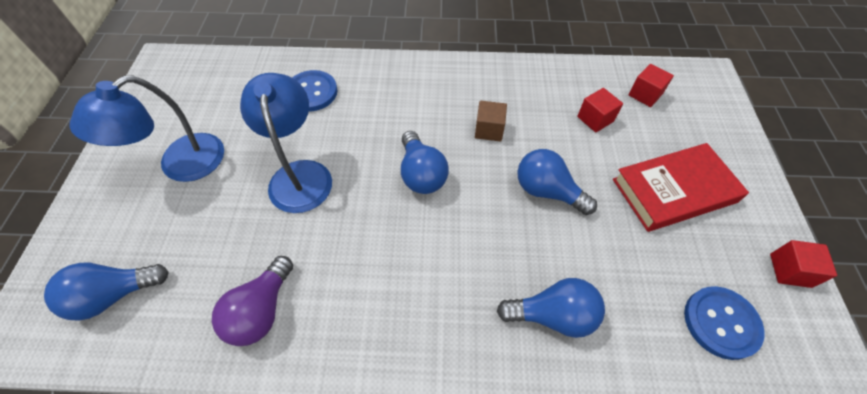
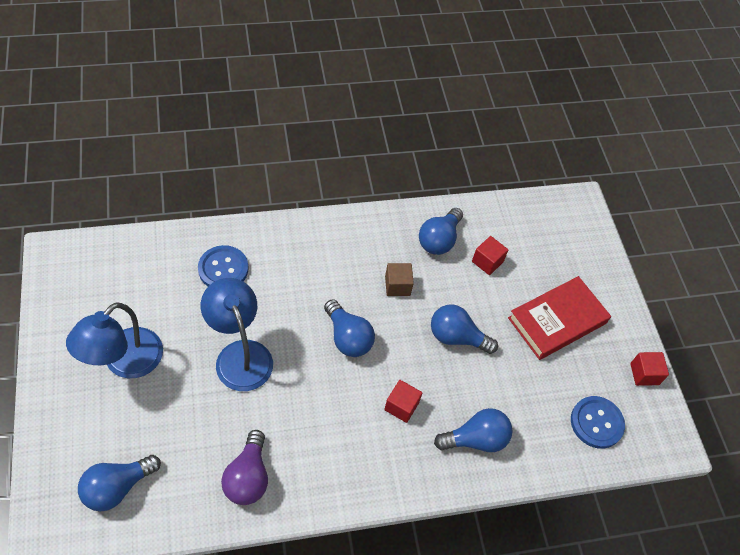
camera: 20 degrees left, 0 degrees up
red cube [628,64,674,107] -> red cube moved to [384,380,422,423]
none -> blue light bulb [419,208,463,255]

